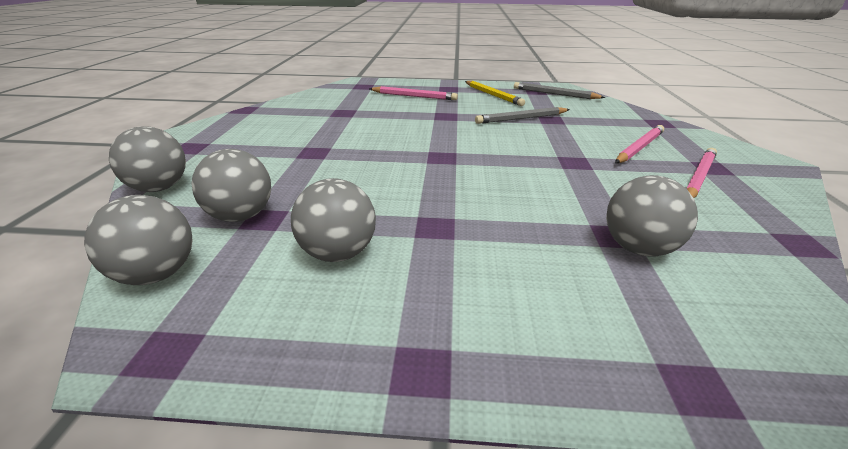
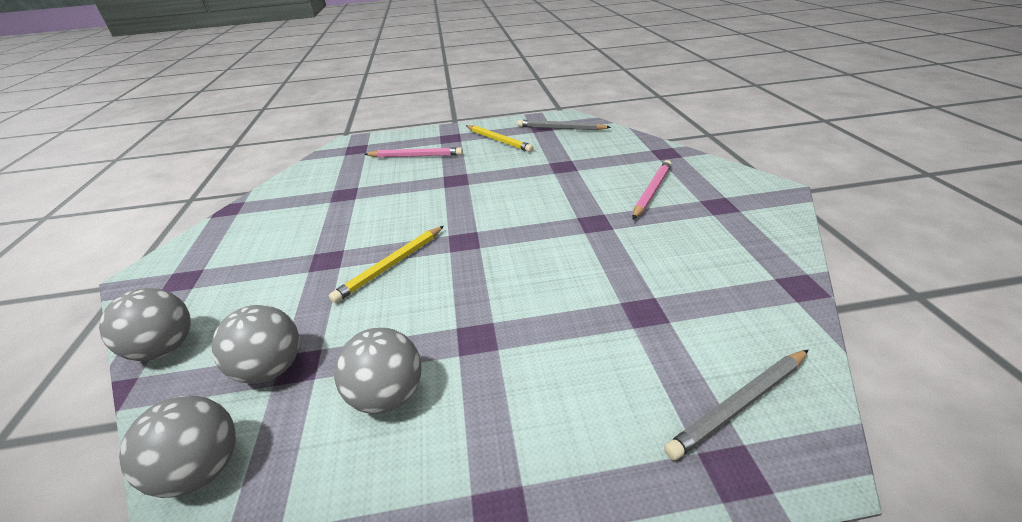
camera: 10 degrees left, 5 degrees up
grey pencil [475,107,570,124] -> grey pencil moved to [664,350,808,460]
grey ball [606,175,698,257] -> none
pink pencil [686,148,717,198] -> none
none -> yellow pencil [329,226,444,303]

